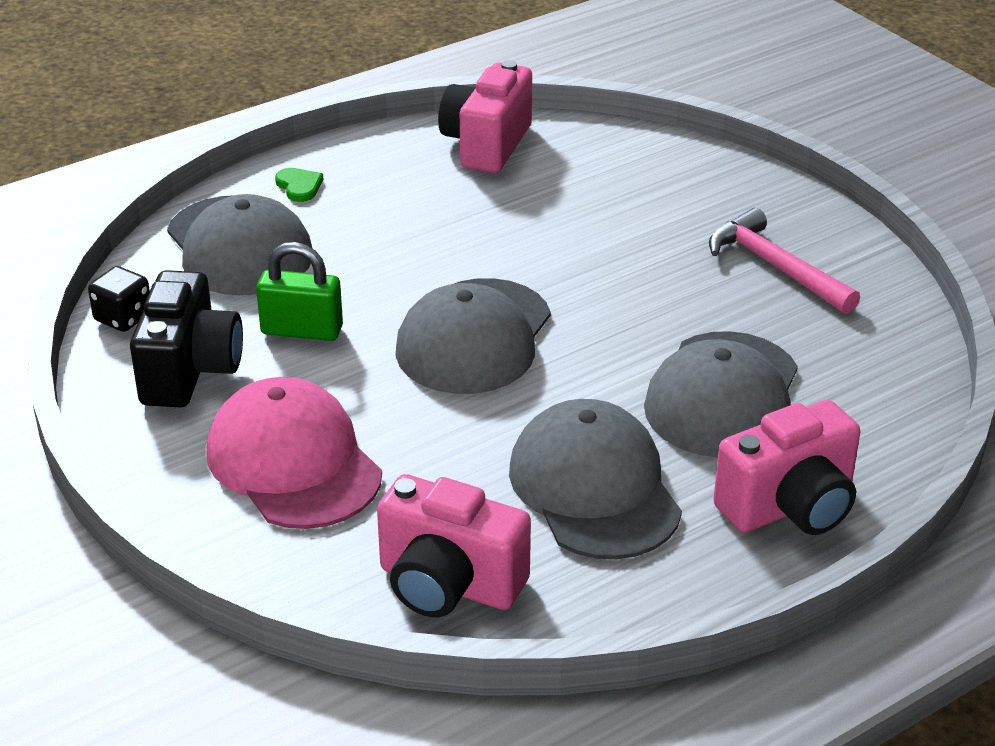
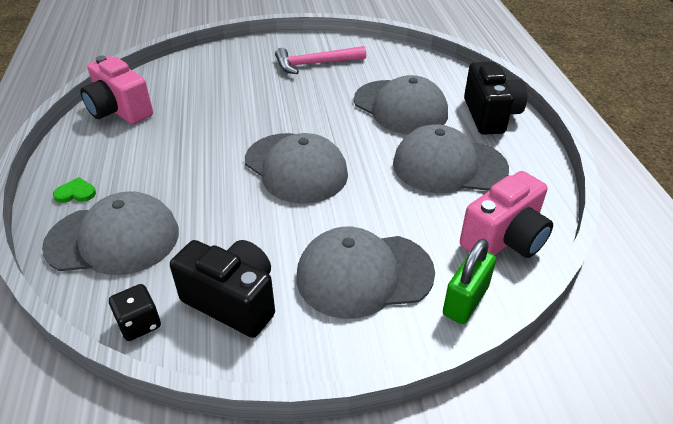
camera: 65 degrees left, 5 degrees up
pink cap [206,377,382,529] -> grey cap [296,227,435,319]
green padlock [256,242,343,341] -> green padlock moved to [443,239,496,324]
pink camera [713,400,860,535] -> black camera [464,62,527,135]

